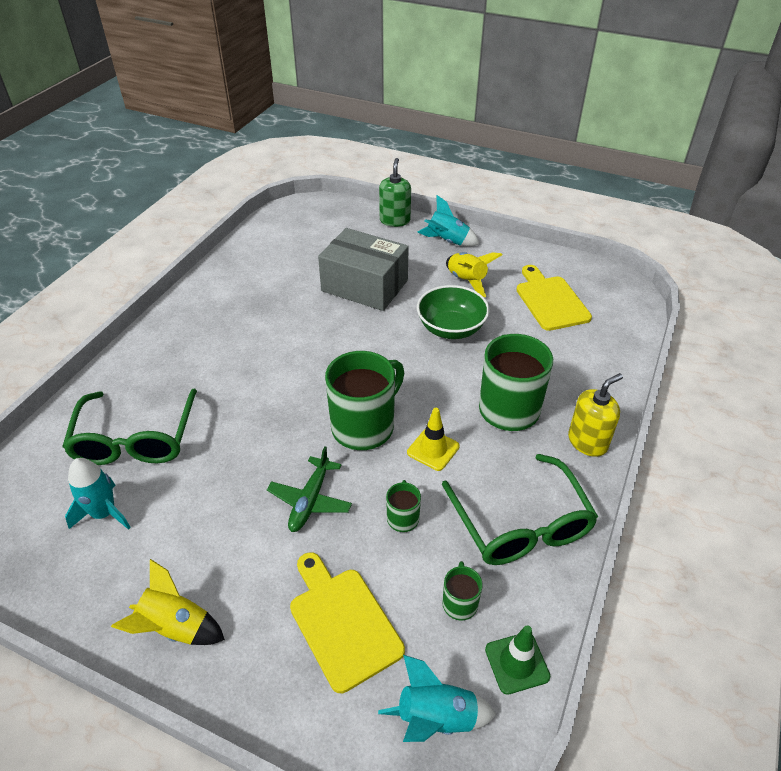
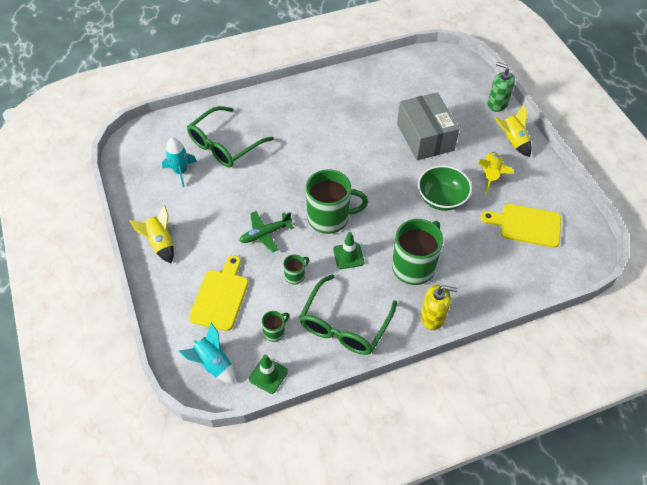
camera: 45 degrees right, 10 degrees up
green soap dispenser [379,158,411,227] -> green soap dispenser turned 105 degrees counterclockwise [488,62,515,112]
yellow traffic cone [407,408,460,471] -> green traffic cone [333,232,364,269]
turquoise rocket [417,195,480,247] -> yellow rocket [495,105,532,157]
yellow cutting board [516,265,592,331] -> yellow cutting board turned 105 degrees counterclockwise [481,204,561,248]

